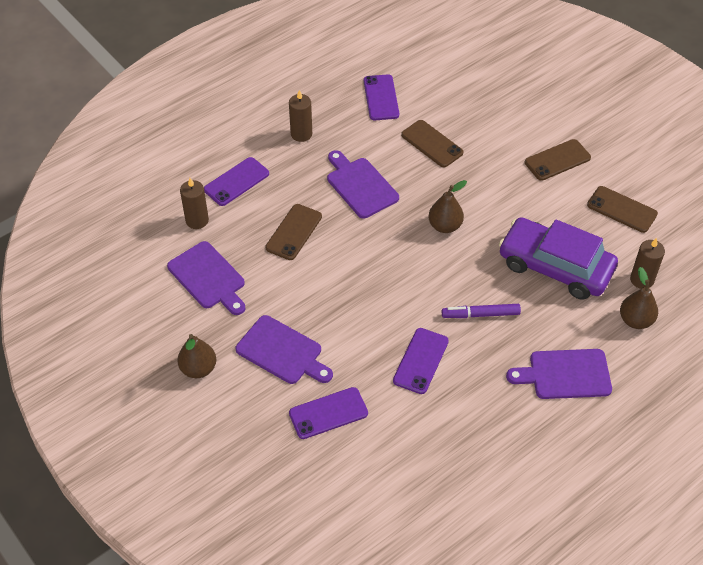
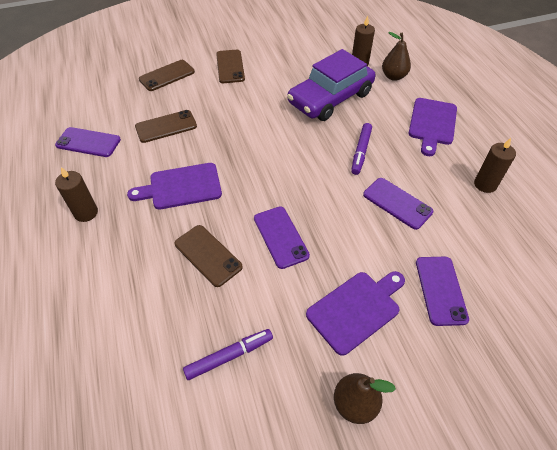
camera: 70 degrees left, 0 degrees up
purple cutting board [167,241,245,315] -> purple marker [183,329,273,380]
brown candle [180,178,209,229] -> brown candle moved to [474,138,516,193]
purple phone [204,157,269,206] -> purple phone moved to [254,206,310,269]
brown pear [428,180,467,233] -> none
brown phone [587,186,658,233] -> brown phone moved to [139,60,195,91]

